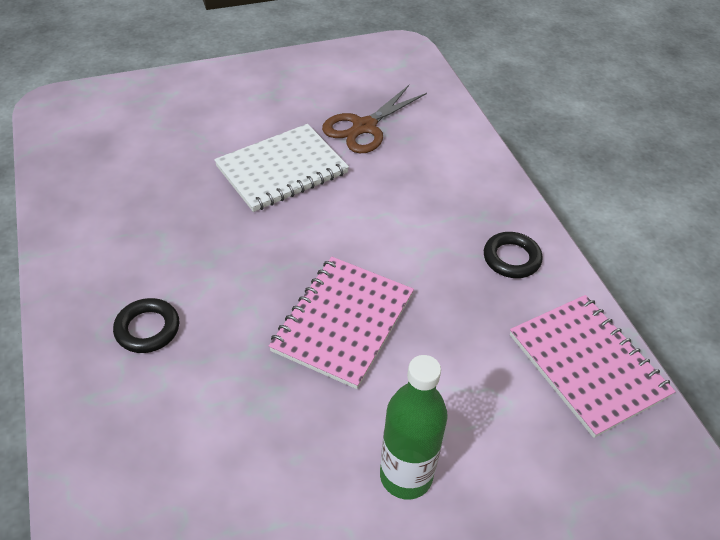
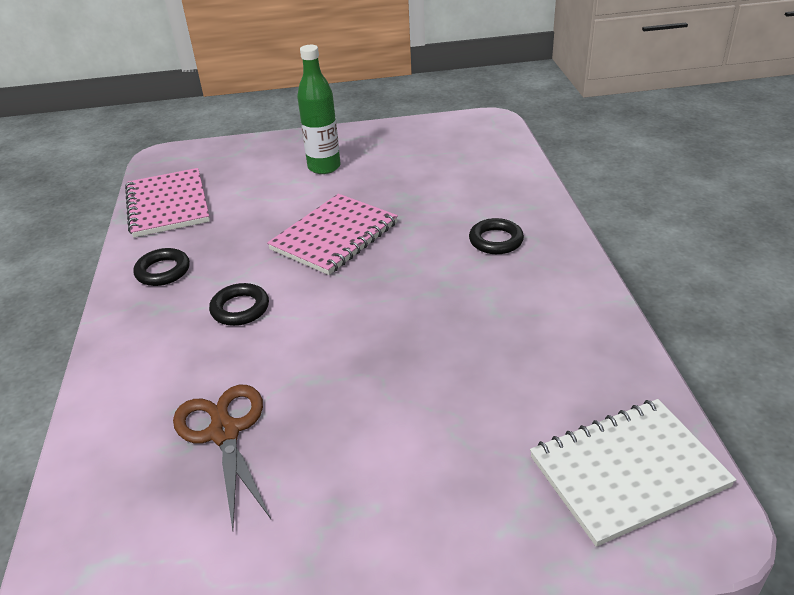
camera: 165 degrees left, 10 degrees down
white notebook [214,124,349,212] -> white notebook moved to [530,399,736,547]
brown scissors [322,85,427,153] -> brown scissors turned 75 degrees counterclockwise [173,385,271,530]
none -> black ring [209,283,269,326]

